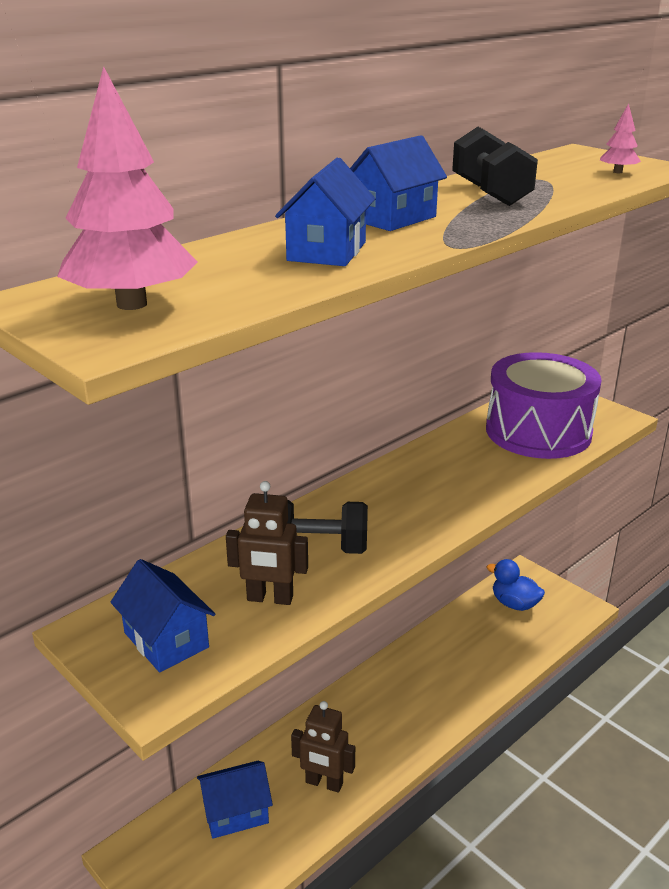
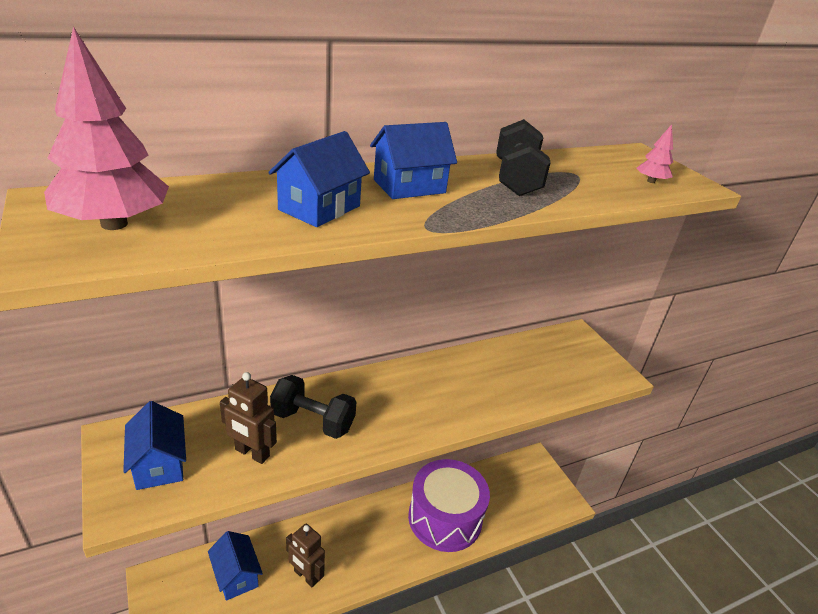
camera: 15 degrees right, 5 degrees up
blue house [197,761,273,839] -> blue house turned 60 degrees clockwise [208,531,263,601]
purple drum [486,352,602,459] -> purple drum moved to [408,459,490,552]
blue duck [486,559,545,611] -> none

